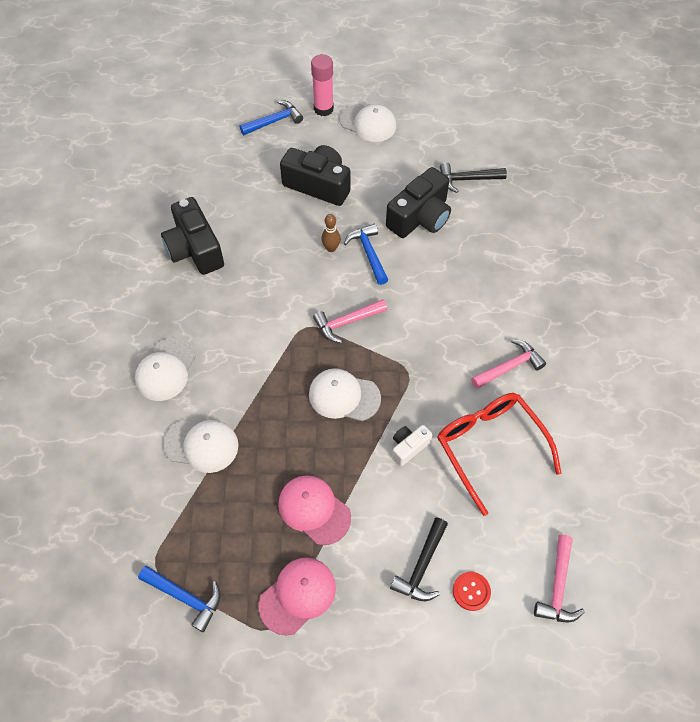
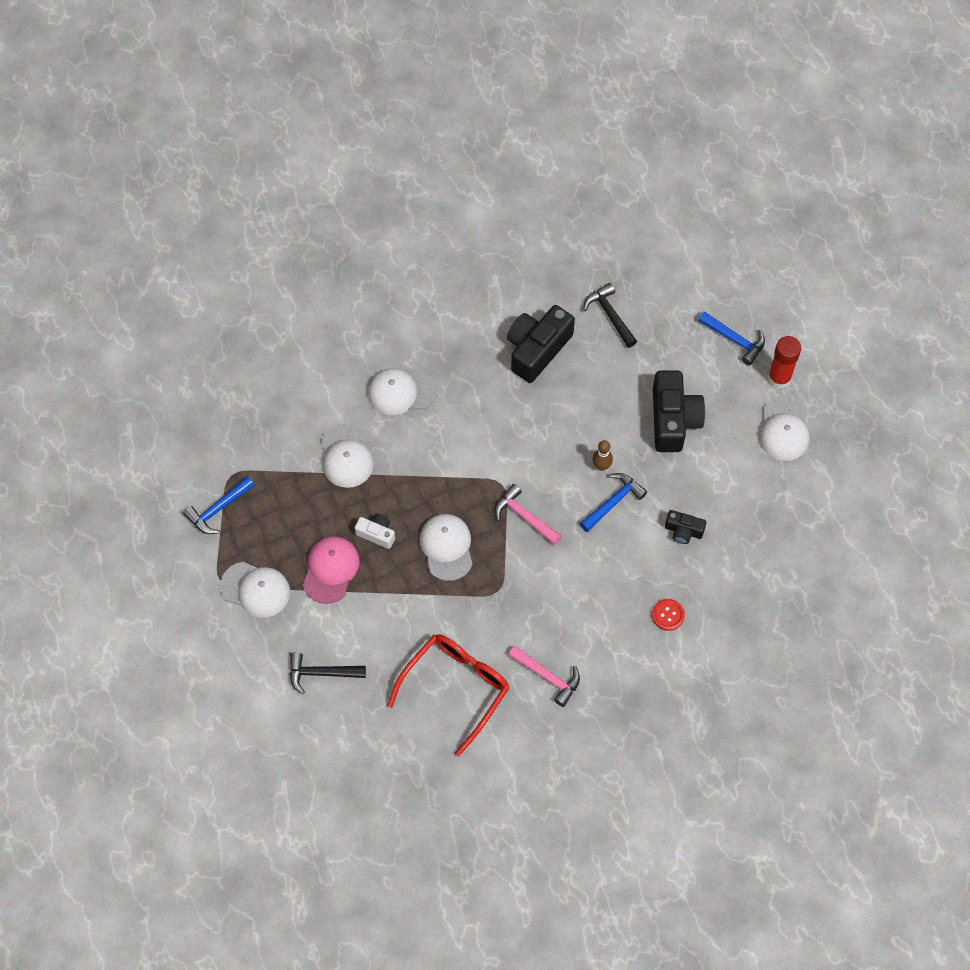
camera: 65 degrees right, 5 degrees up
blue hammer [138,566,221,632] -> blue hammer turned 45 degrees clockwise [183,476,254,534]
pink cap [259,557,336,635] -> white cap [220,562,290,618]
pink glue stick [311,54,334,116] -> red glue stick [768,336,801,389]
black camera [386,167,451,238] -> black camera [665,510,707,544], size x0.51
white camera [392,425,432,466] -> white camera moved to [355,514,395,549]
black hammer [440,163,507,193] -> black hammer moved to [583,283,637,348]
red button [453,572,491,611] -> red button moved to [652,599,685,631]
pink hammer [534,535,585,622] -> none

